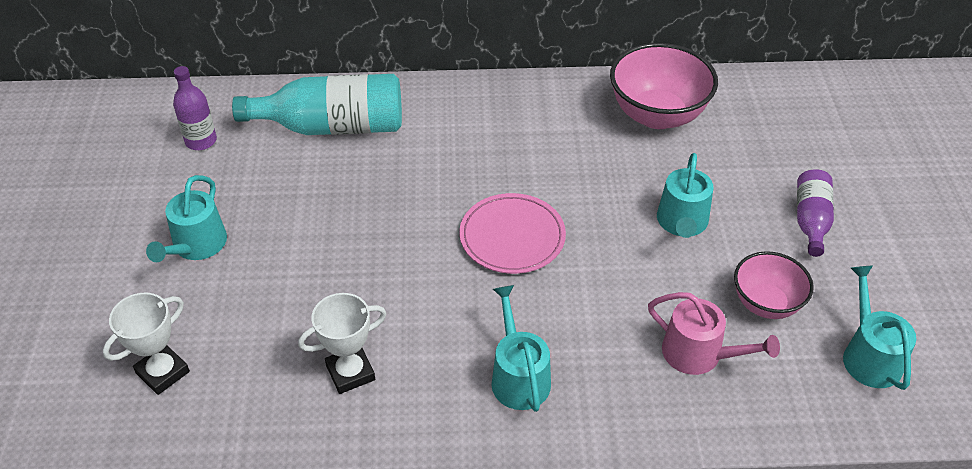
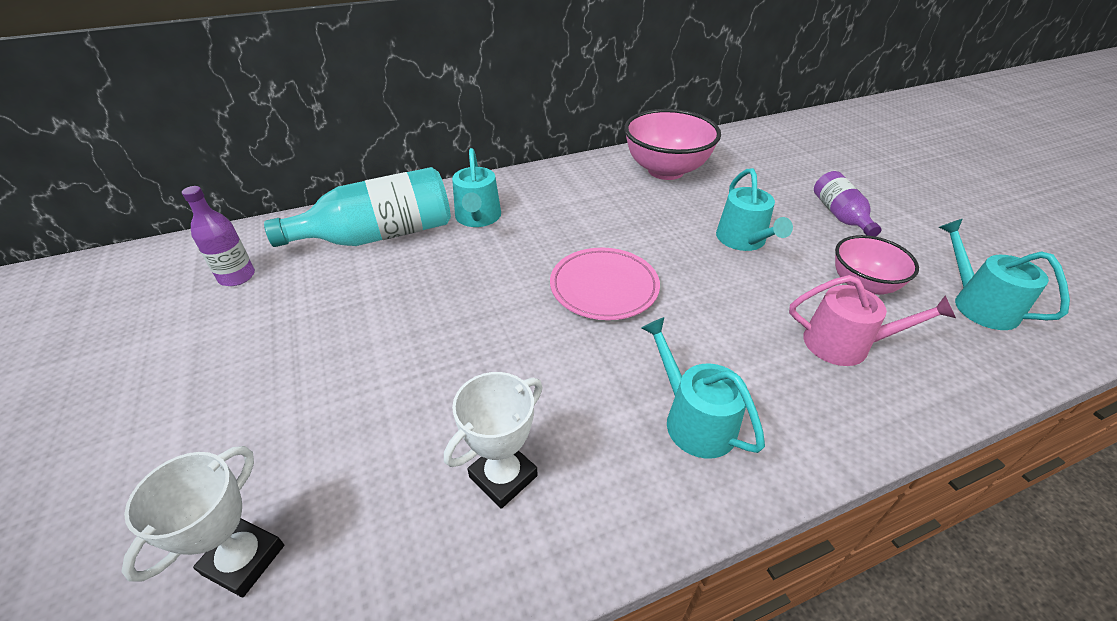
camera: 20 degrees left, 5 degrees down
turquoise watering can [146,175,227,262] -> turquoise watering can moved to [452,148,501,227]

